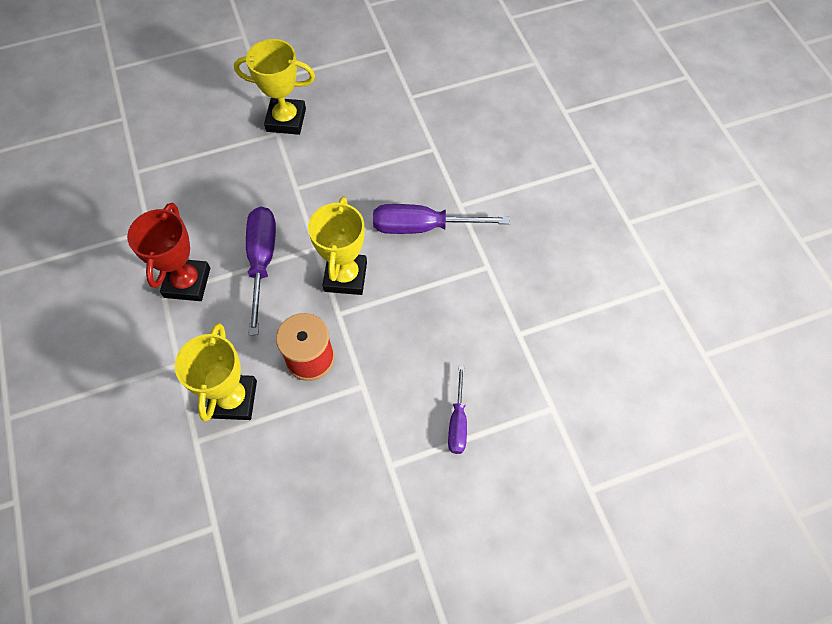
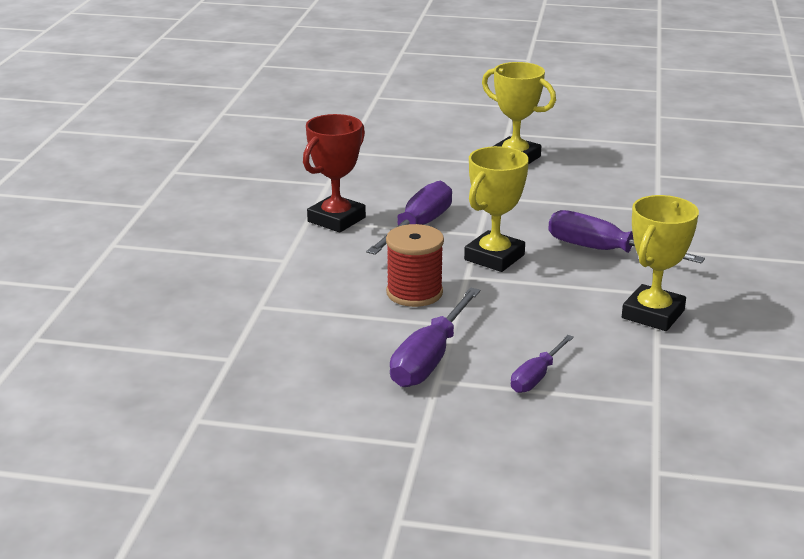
camera: 30 degrees right, 35 degrees down
yellow trophy [175,323,257,421] -> yellow trophy moved to [622,195,699,331]
none -> purple screwdriver [390,287,480,387]

